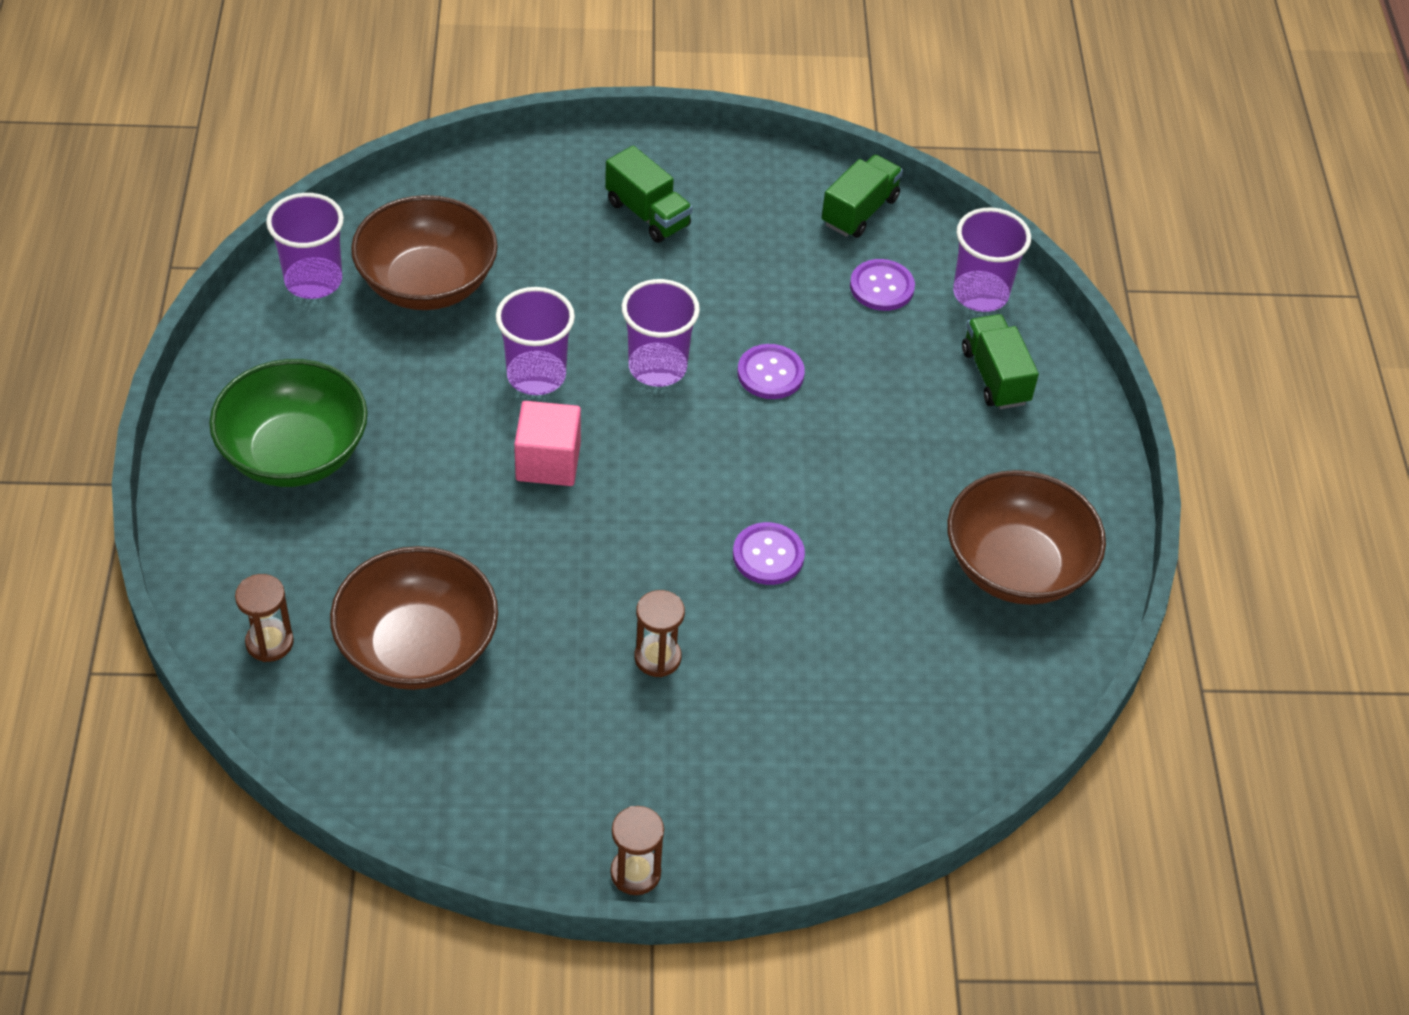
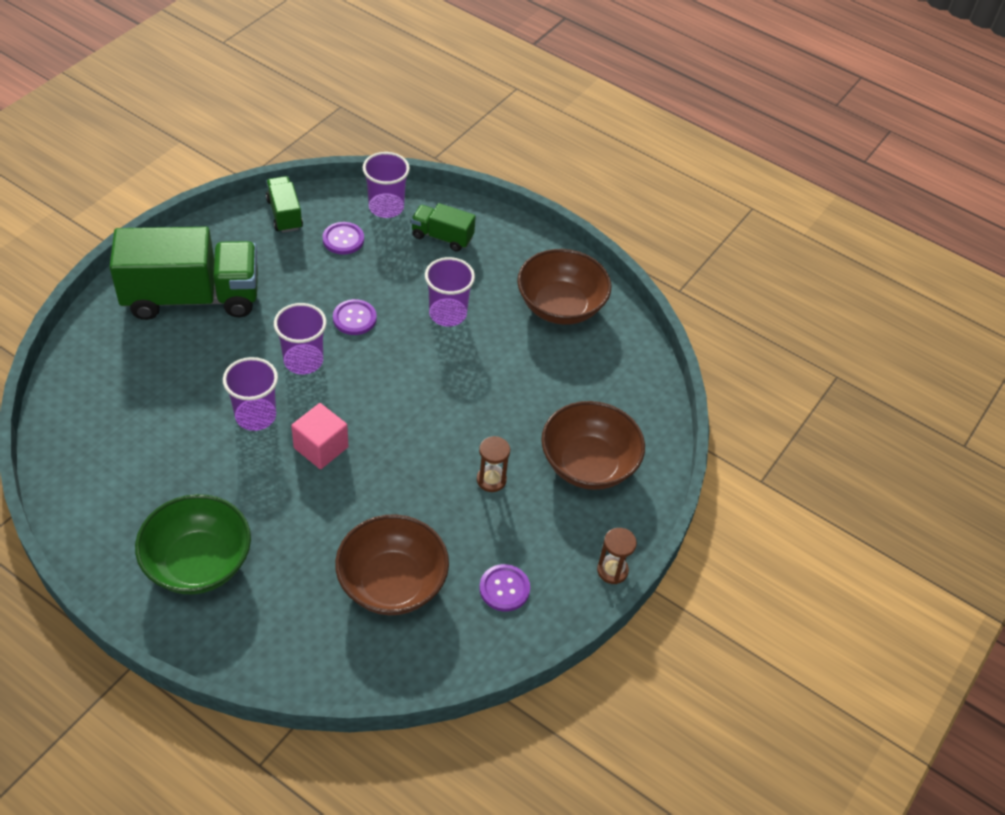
camera: 55 degrees left, 0 degrees up
brown hourglass [235,574,294,662] -> none
purple cup [266,193,344,299] -> purple cup moved to [425,257,475,327]
brown bowl [351,195,498,310] -> brown bowl moved to [541,401,645,490]
green truck [605,146,693,243] -> green truck [109,227,258,320], size x2.10
purple button [733,522,805,585] -> purple button moved to [479,564,530,611]

